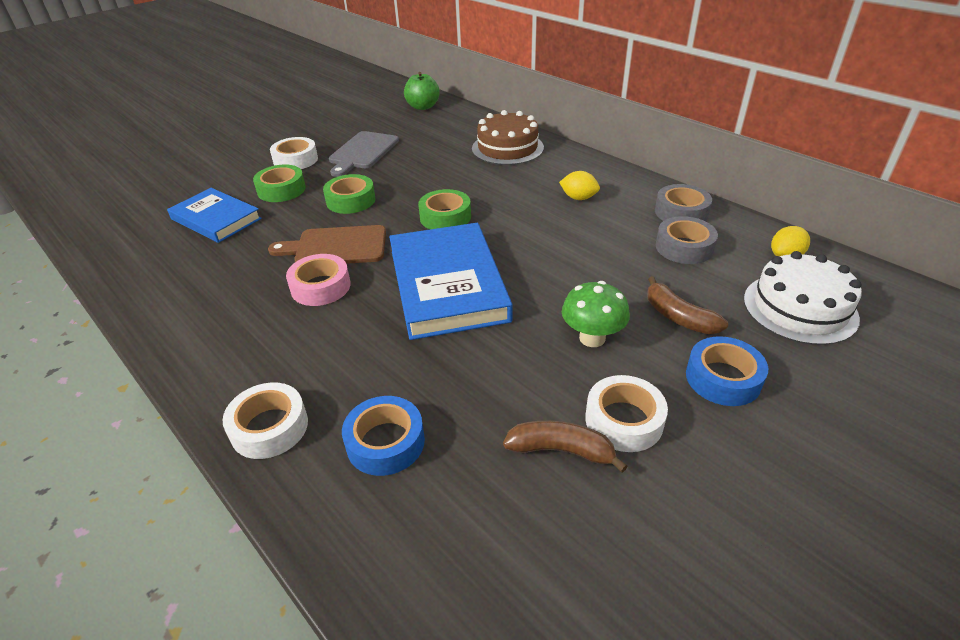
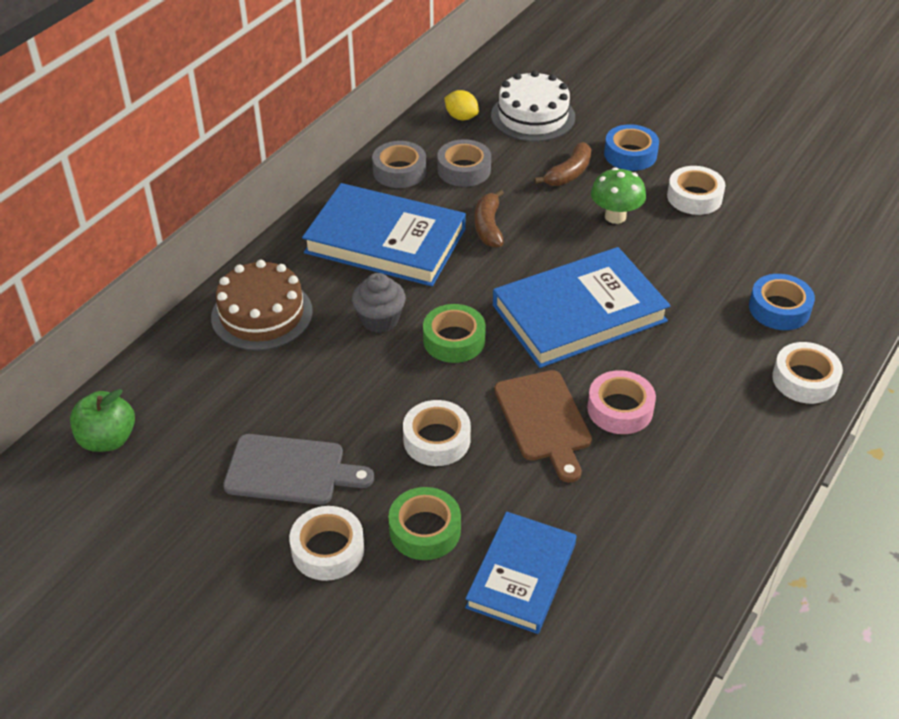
camera: 105 degrees left, 5 degrees up
green tape [323,174,375,214] -> white tape [403,400,471,466]
brown banana [503,420,628,473] -> brown banana moved to [475,189,504,248]
yellow lemon [559,171,600,200] -> blue book [302,183,466,286]
none -> grey cupcake [352,273,406,333]

